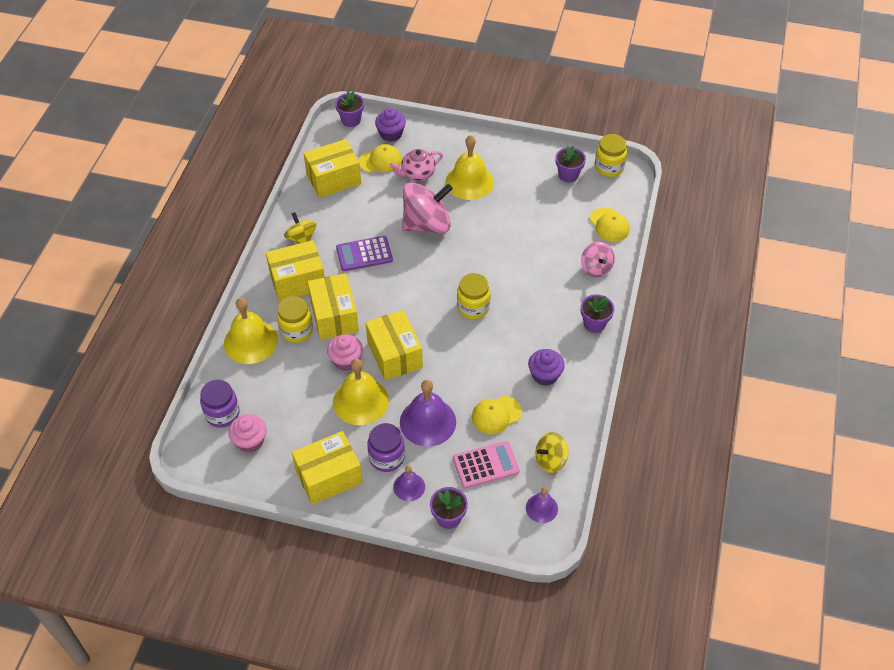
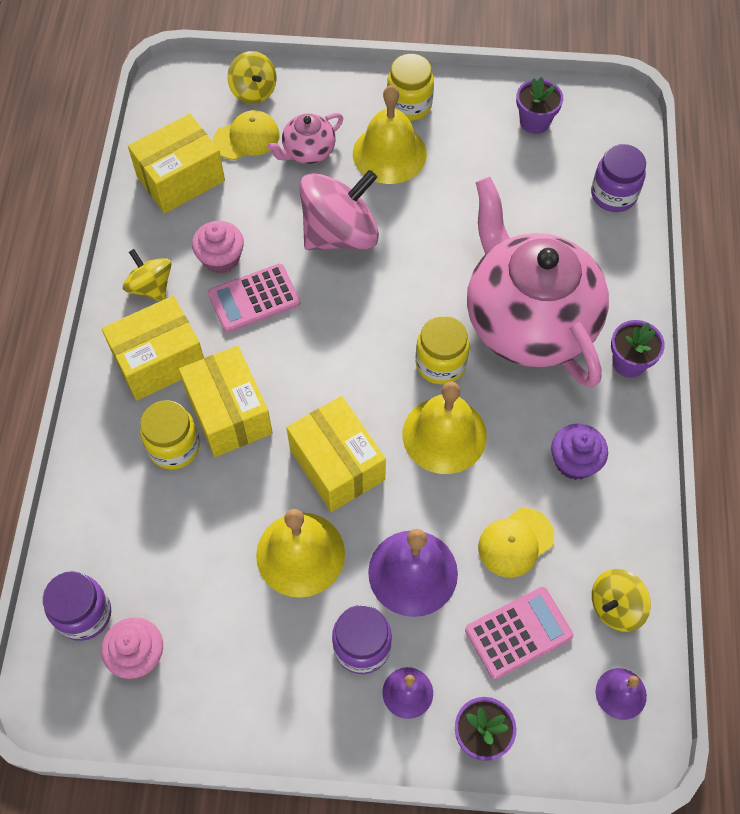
camera: 10 degrees left, 10 degrees up
yellow bell [224,298,278,364] -> yellow bell moved to [403,382,487,474]
yellow box [292,431,363,505] -> none
pink cupcake [327,334,363,371] -> pink cupcake moved to [192,221,244,274]
purple flower pot [335,91,364,127] -> none
purple calculator [336,236,393,271] -> pink calculator [208,263,300,333]
purple cupcake [375,108,406,142] -> yellow spinning top [227,51,277,104]
pink spinning top [581,242,615,277] -> none
yellow cap [590,207,629,242] -> purple jar [591,144,646,212]
yellow jar [595,134,627,177] -> yellow jar moved to [387,54,434,121]
none -> pink teapot [467,177,609,387]

